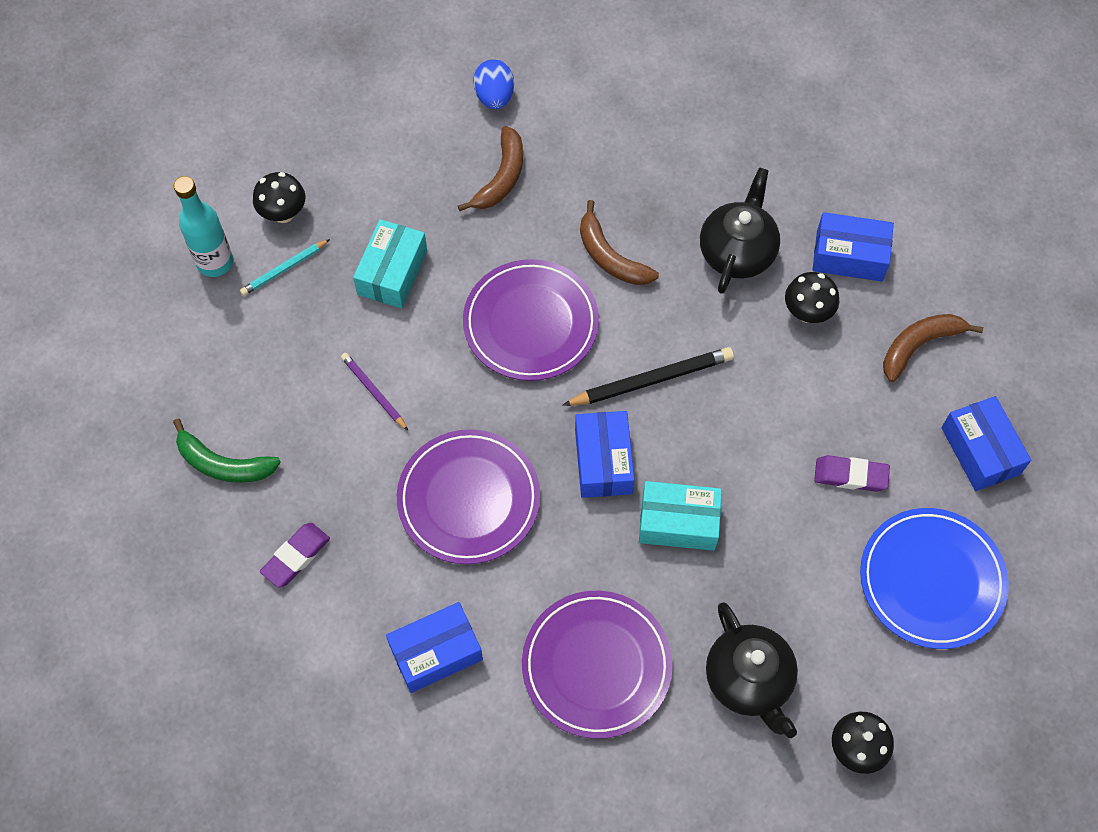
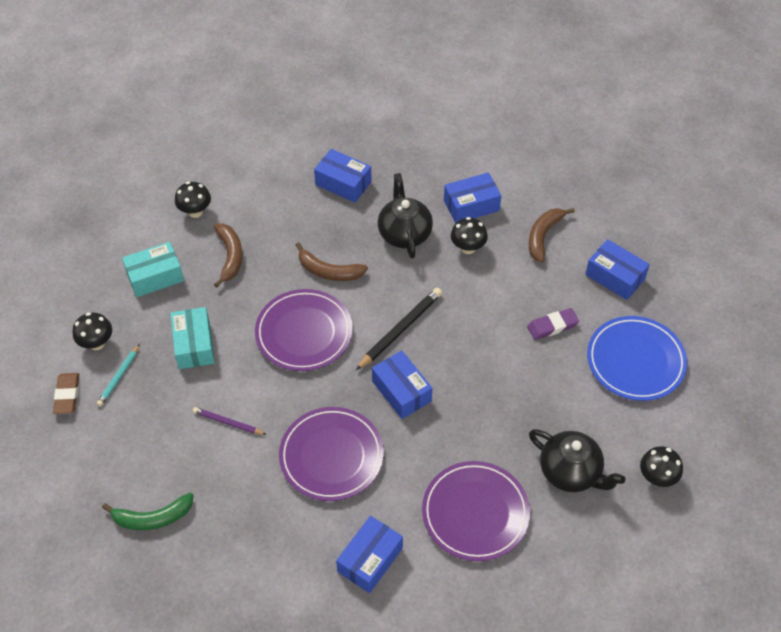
camera: 30 degrees left, 10 degrees down
turquoise bottle [174,176,233,277] -> brown eraser [53,373,79,414]
purple eraser [260,523,330,588] -> none
blue egg [473,60,514,109] -> black mushroom [175,182,211,218]
turquoise box [639,481,722,551] -> turquoise box moved to [122,242,184,297]
none -> blue box [314,149,372,203]

